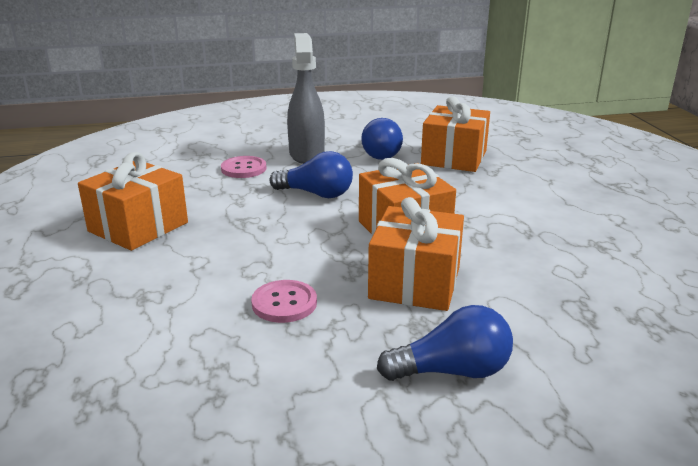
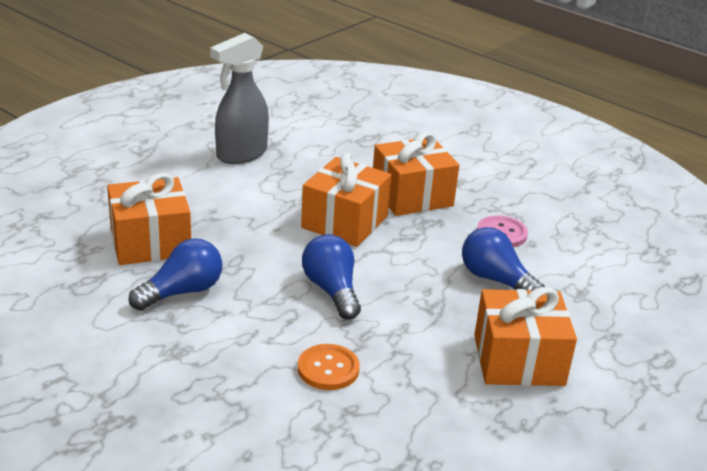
camera: 130 degrees left, 5 degrees up
pink button [221,156,267,178] -> orange button [298,344,360,390]
grey spray bottle [287,33,325,164] -> grey spray bottle moved to [210,33,269,164]
blue light bulb [377,305,513,381] -> blue light bulb moved to [462,227,545,291]

